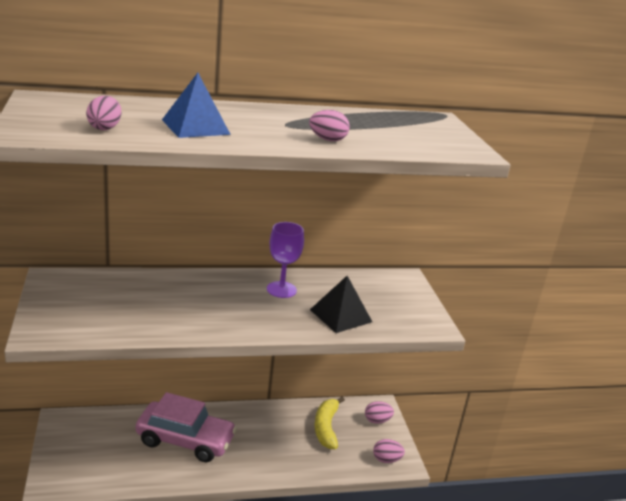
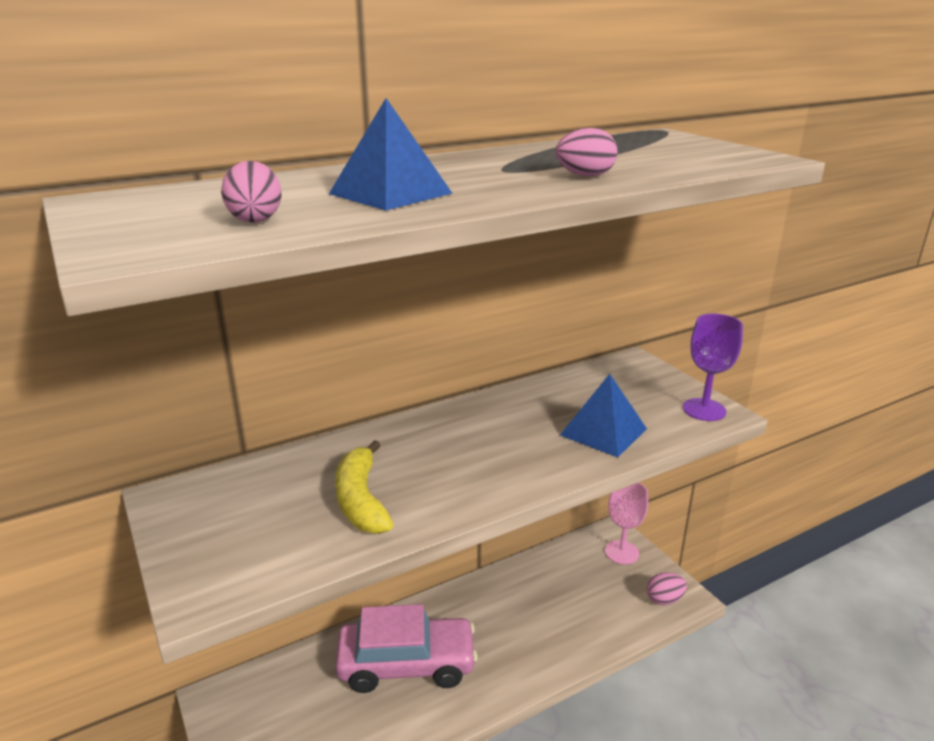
camera: 15 degrees left, 0 degrees up
purple goblet [267,222,304,298] -> purple goblet moved to [683,314,743,421]
black pyramid [310,276,372,333] -> blue pyramid [560,374,647,457]
yellow banana [315,397,345,449] -> yellow banana moved to [335,440,393,534]
pink egg [365,401,394,424] -> pink goblet [605,483,648,564]

